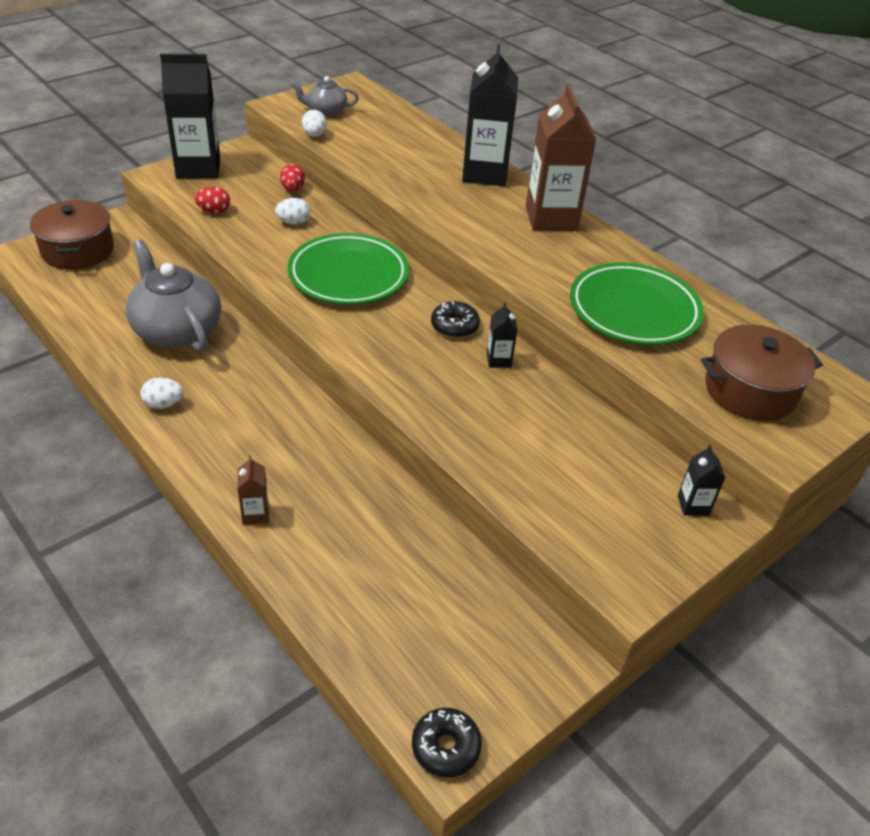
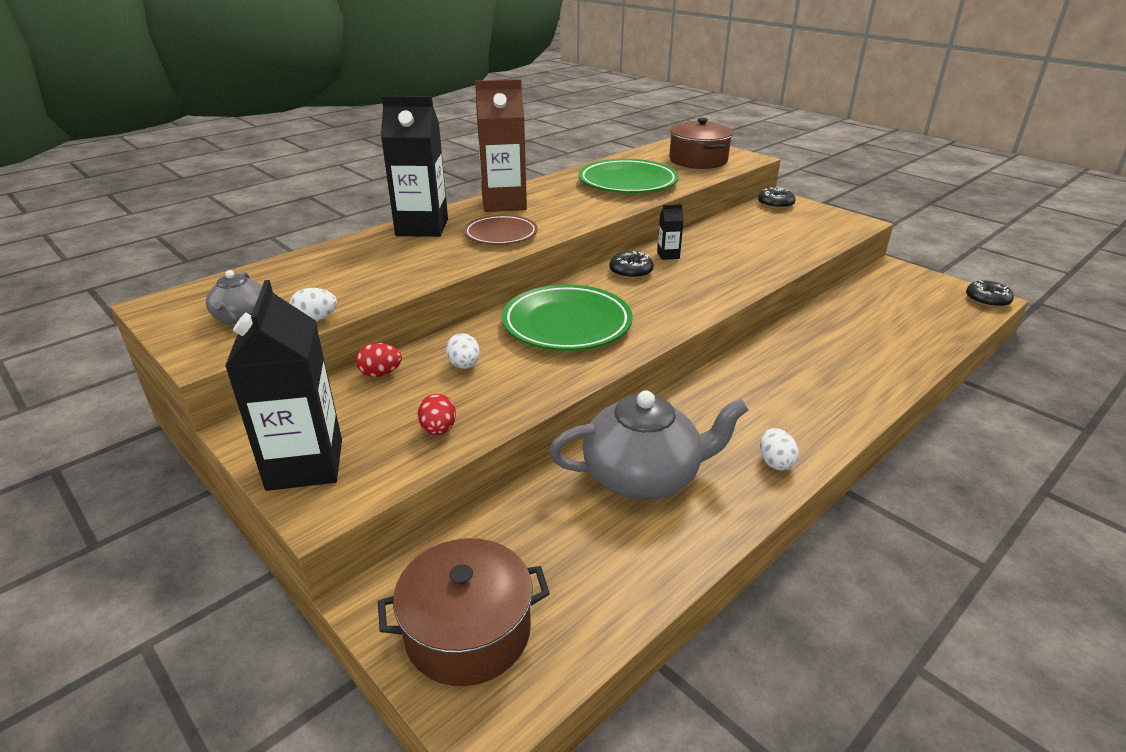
camera: 90 degrees left, 10 degrees down
grey teapot [126,240,221,352] -> grey teapot turned 150 degrees counterclockwise [549,391,749,500]
brown carton [237,456,269,525] -> none
black carton [678,445,726,516] -> black donut [758,187,796,209]
none -> brown plate [464,215,538,245]

